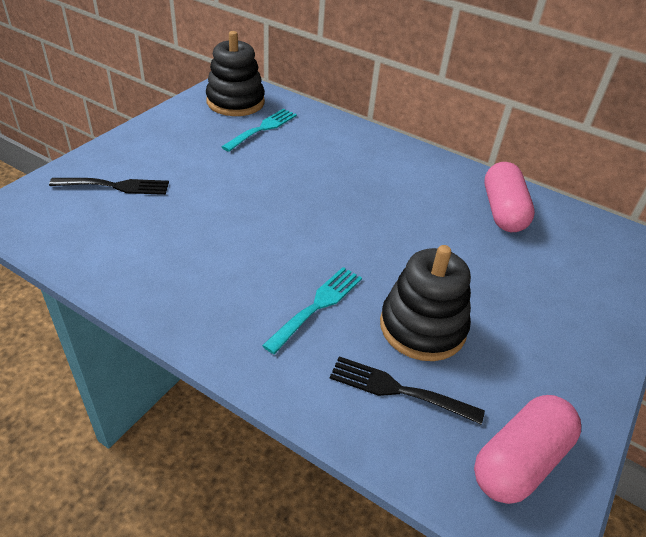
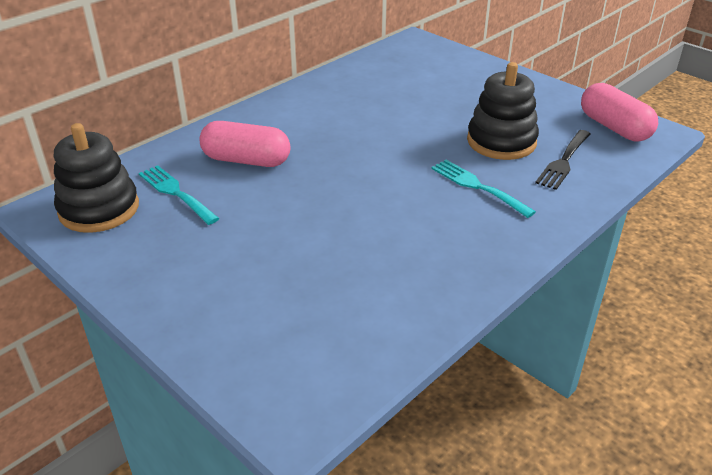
camera: 75 degrees left, 5 degrees down
black fork [49,178,169,195] -> none
pink capsule [484,162,535,232] -> pink capsule moved to [199,121,291,167]

